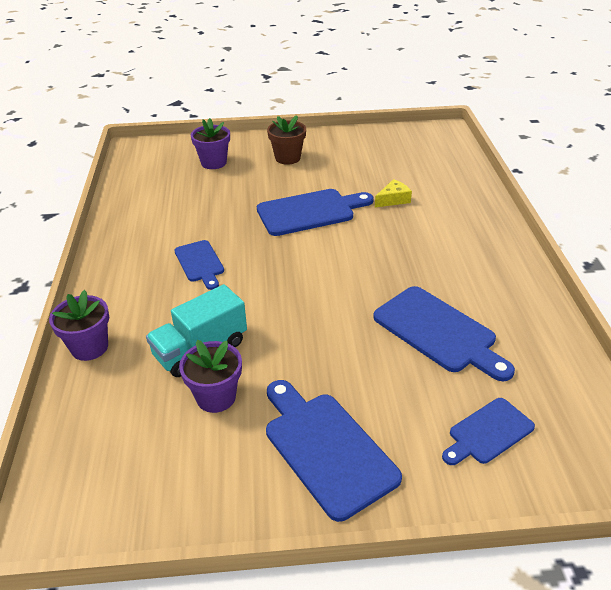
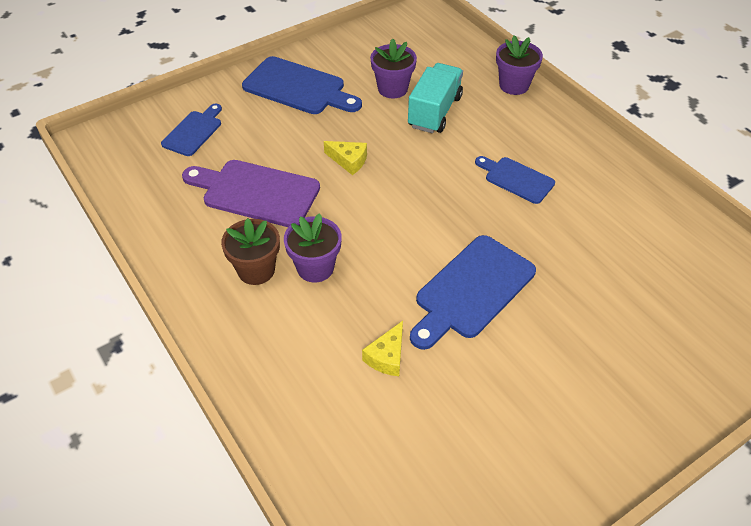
camera: 150 degrees right, 10 degrees up
purple flower pot [191,118,230,169] -> purple flower pot moved to [284,213,342,283]
brown flower pot [267,115,306,165] -> brown flower pot moved to [221,218,280,285]
blue cutting board [373,286,515,381] -> purple cutting board [182,160,320,227]
none -> yellow cheese [324,141,367,175]

